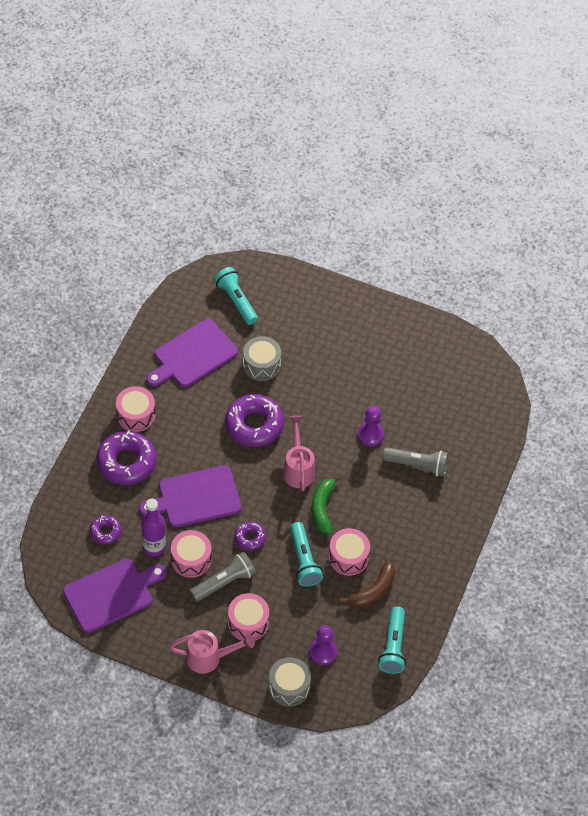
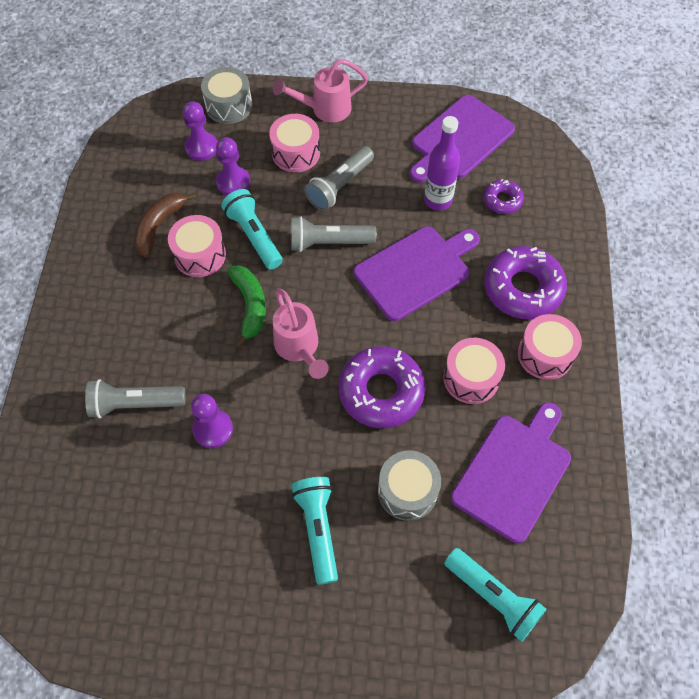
camera: 165 degrees right, 5 degrees up
pink drum [171,530,211,578] -> pink drum moved to [443,338,505,404]
purple donut [234,521,266,551] -> grey flashlight [291,216,377,252]
turquoise flashlight [378,607,406,674] -> turquoise flashlight moved to [292,477,338,585]
none -> purple pawn [216,137,250,195]

